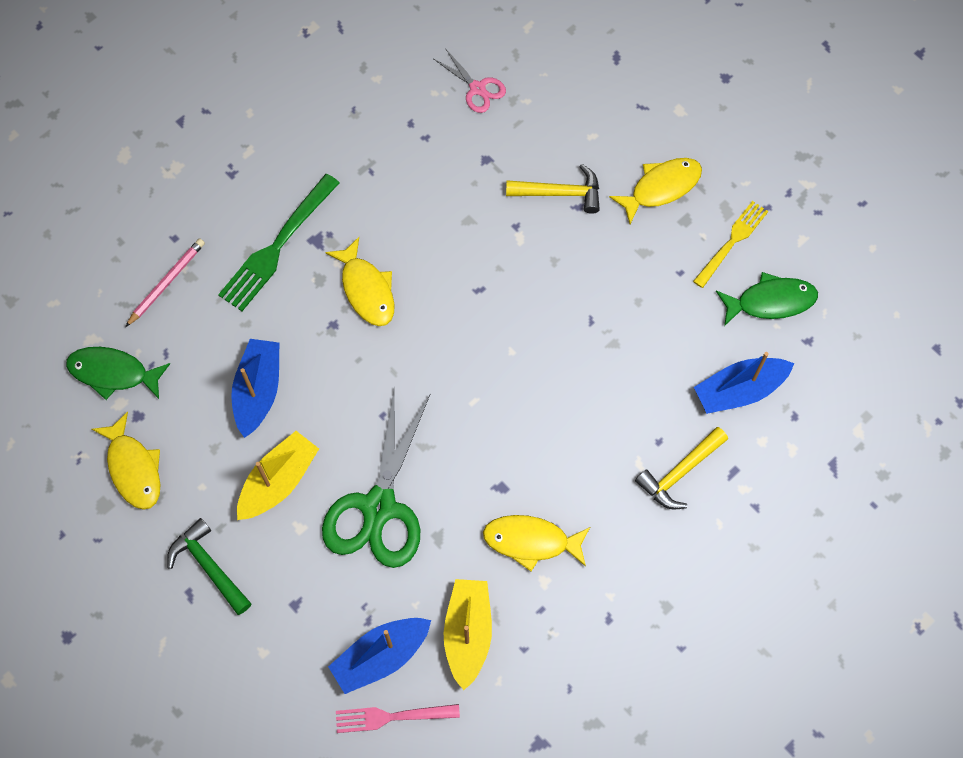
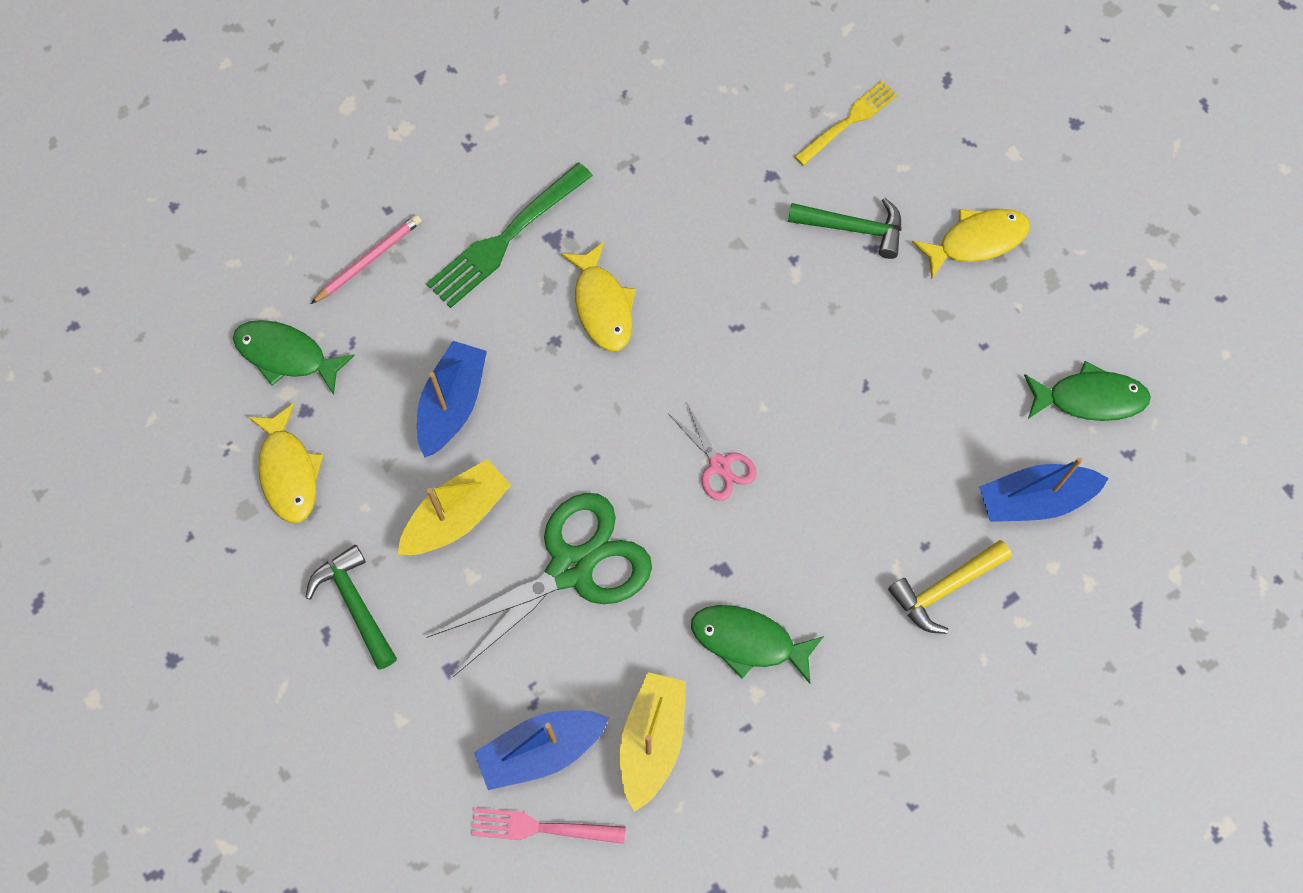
camera: 10 degrees right, 0 degrees up
green scissors [322,386,430,568] -> green scissors turned 150 degrees counterclockwise [427,493,652,677]
pink scissors [434,48,506,113] -> pink scissors moved to [669,403,757,501]
yellow fish [483,515,590,571] -> green fish [691,605,824,684]
yellow hammer [506,164,600,214] -> green hammer [788,198,902,259]
yellow fork [693,201,768,288] -> yellow fork moved to [794,81,898,166]

